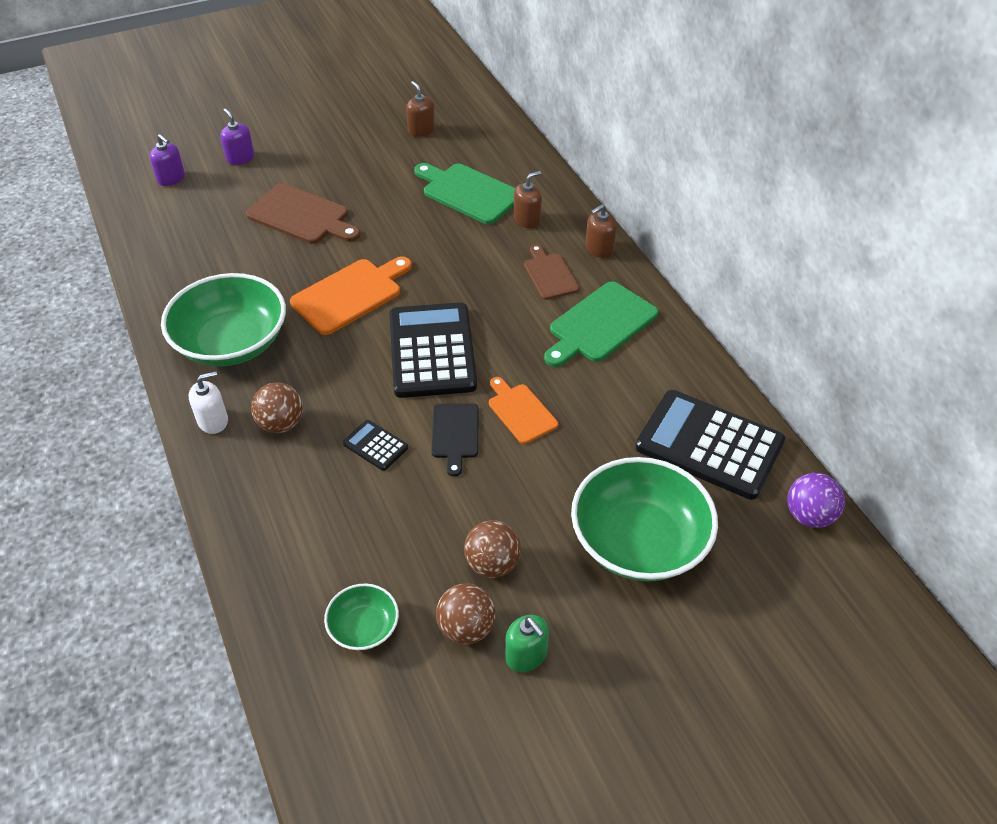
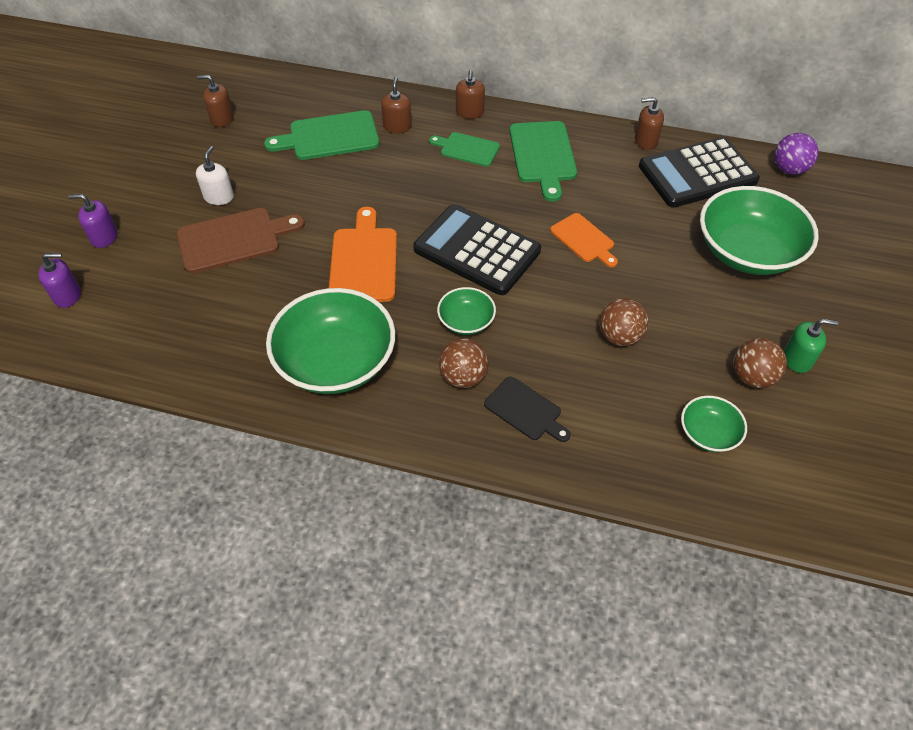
camera: 50 degrees left, 5 degrees up
white soap dispenser [189,371,228,434] -> white soap dispenser moved to [196,146,234,205]
black calculator [343,420,408,471] -> none
black cutting board [431,403,479,477] -> black cutting board moved to [484,377,570,442]
brown ball [464,520,521,578] -> brown ball moved to [599,298,648,346]
orange cutting board [489,377,558,444] -> orange cutting board turned 135 degrees counterclockwise [550,213,618,267]
brown cutting board [524,244,579,300] -> green cutting board [429,132,500,167]
none -> green bowl [437,287,496,335]
none -> brown soap dispenser [635,97,664,150]

